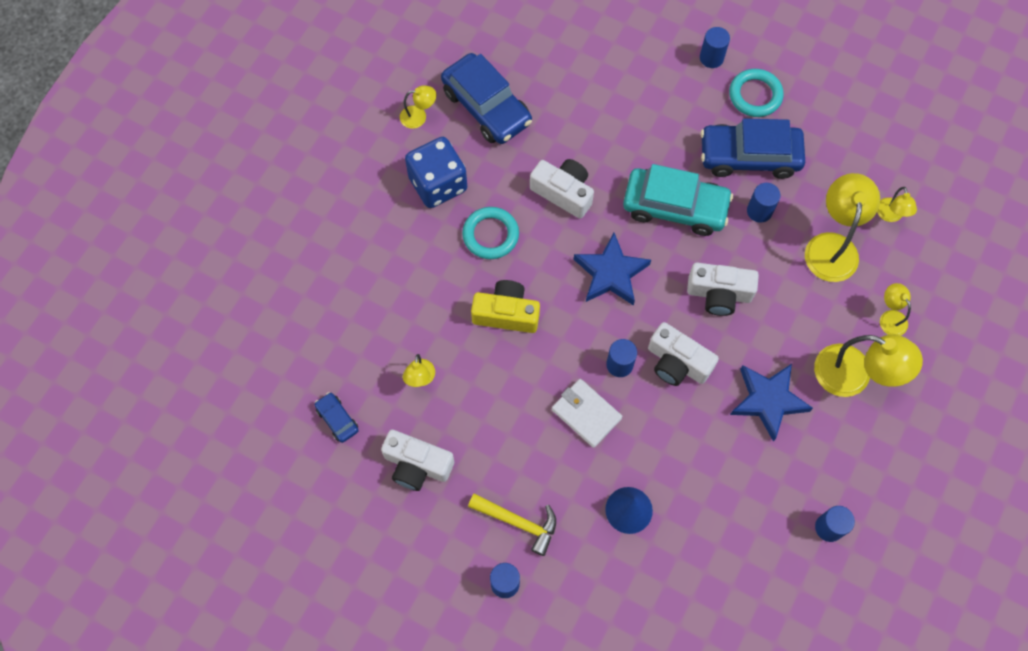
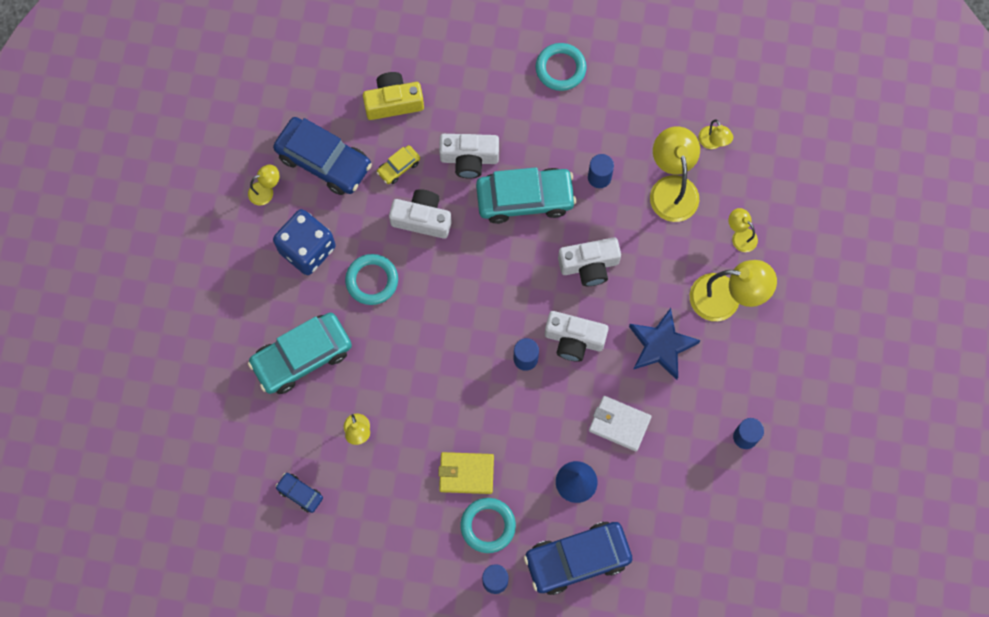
camera: 20 degrees left, 5 degrees up
white camera [381,430,454,491] -> white camera moved to [439,134,499,178]
yellow hammer [468,493,556,556] -> turquoise ring [460,498,516,553]
yellow camera [471,280,540,333] -> yellow camera moved to [363,72,424,120]
white wallet [552,379,622,448] -> white wallet moved to [589,396,652,451]
blue star [574,233,651,306] -> none
blue cylinder [700,27,730,68] -> none
blue car [700,118,805,179] -> blue car moved to [524,522,632,595]
none -> turquoise car [248,313,352,394]
none -> yellow car [377,145,420,184]
none -> yellow wallet [438,452,494,494]

